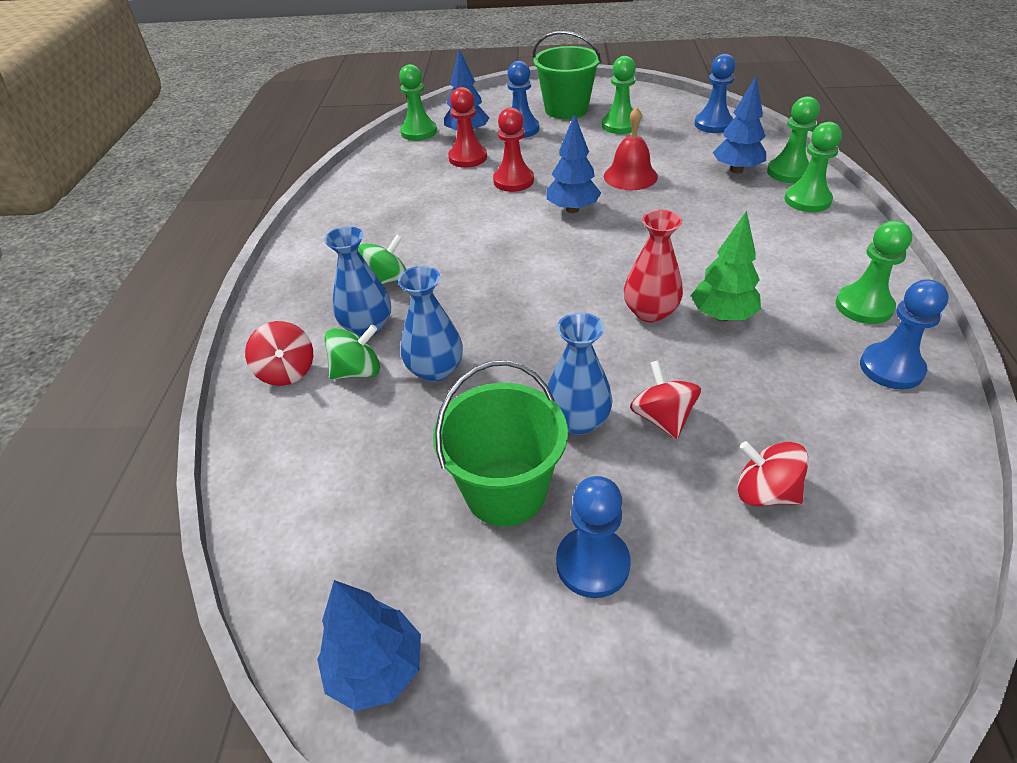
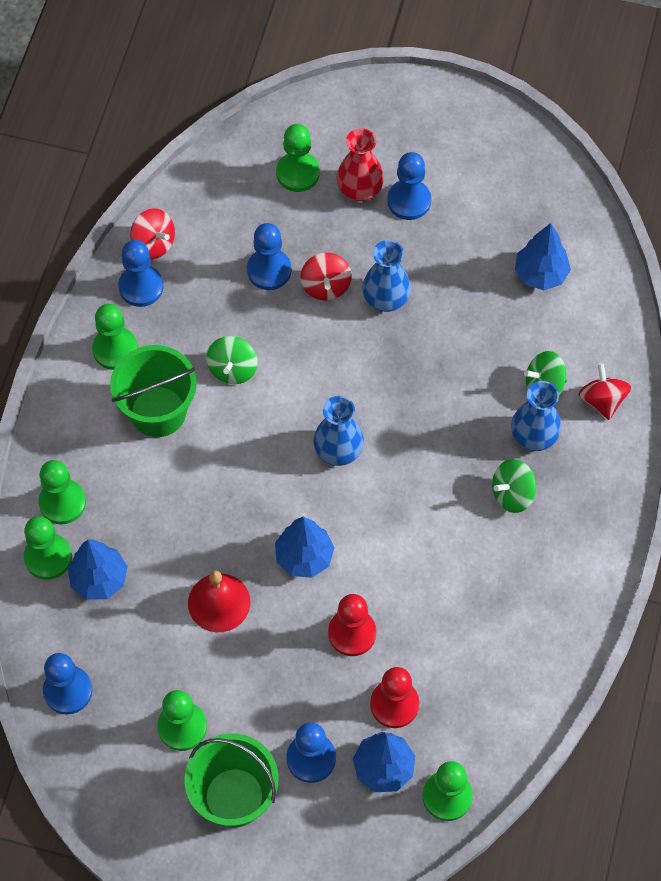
camera: 170 degrees left, 20 degrees up
blue tree [317,580,421,711] -> blue tree moved to [515,223,571,290]
blue vase [398,266,463,382] -> blue vase moved to [313,396,364,466]
green bucket [433,360,568,526] -> green bucket moved to [110,345,197,437]
red vase [624,210,683,322] -> red vase moved to [336,128,384,201]
green tree [691,211,761,321] -> green spinning top [206,336,258,384]
red spinning top [738,441,809,506] -> red spinning top moved to [130,208,175,259]
none -> blue pawn [247,223,291,290]
none -> green pawn [276,124,320,192]

